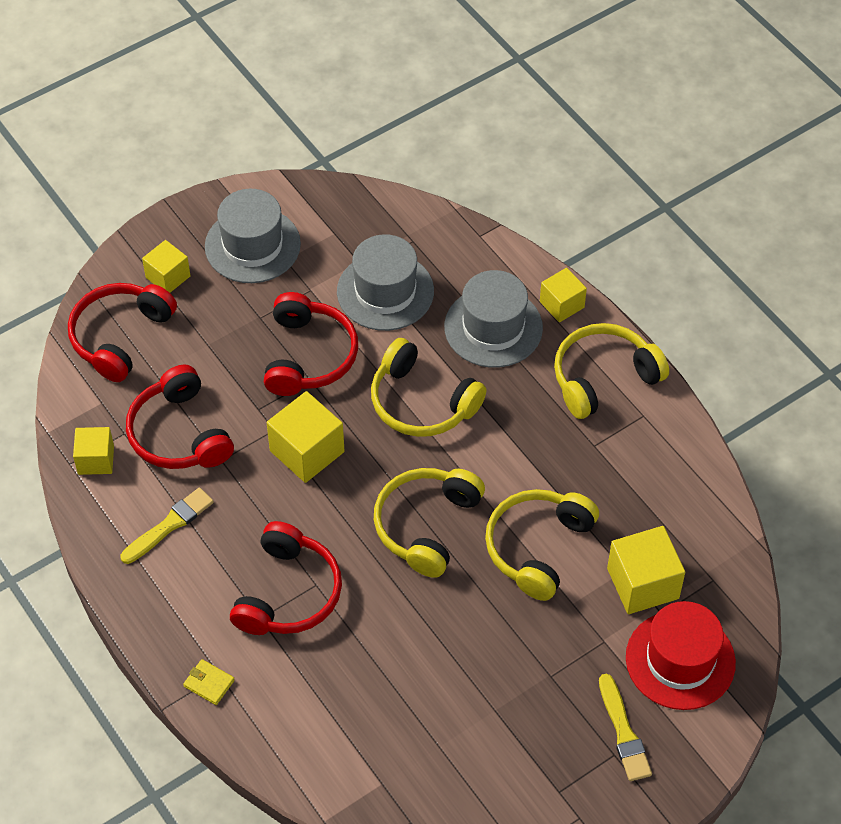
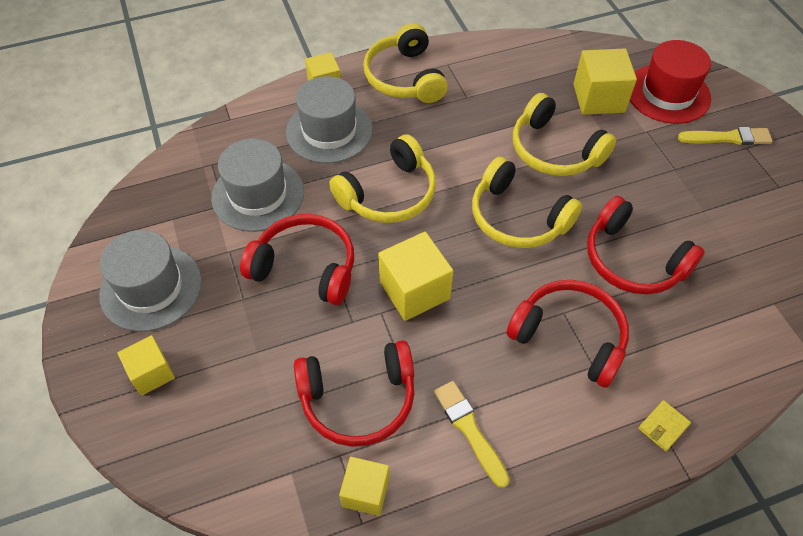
camera: 75 degrees left, 0 degrees up
red headphones [68,283,177,382] -> red headphones moved to [587,196,705,294]

